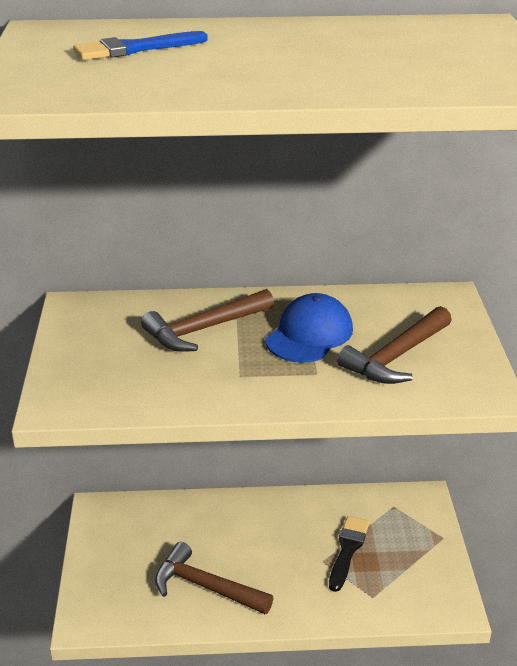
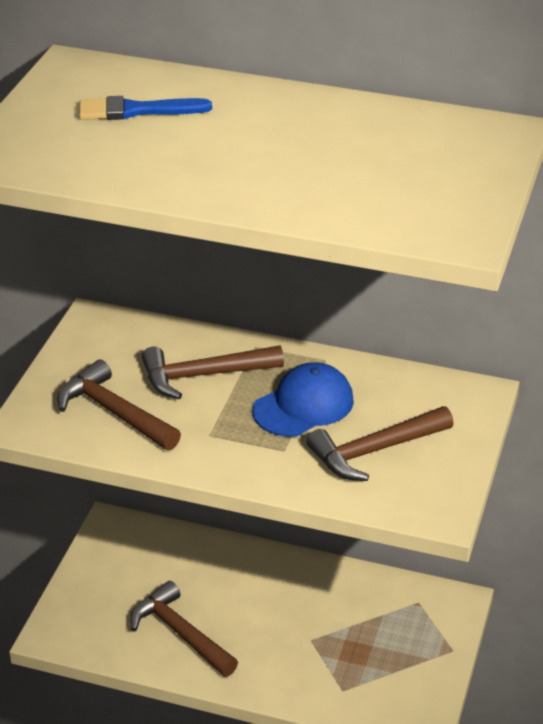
camera: 20 degrees right, 5 degrees up
black brush [329,516,370,592] -> none
none -> brown hammer [57,359,181,450]

